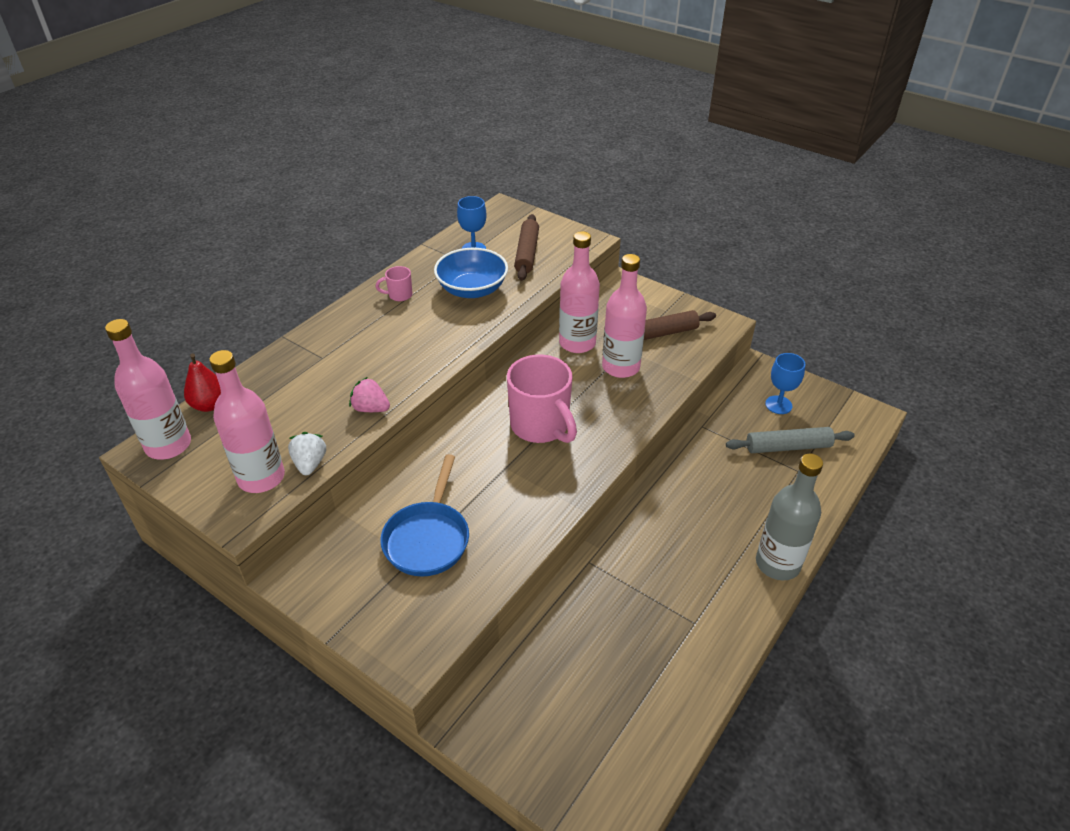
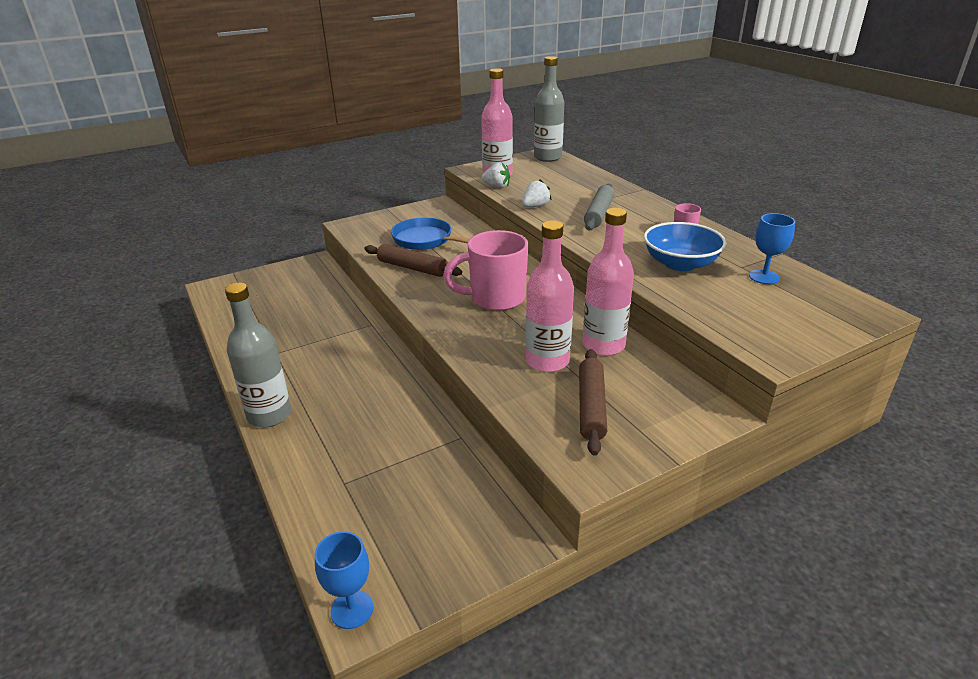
camera: 115 degrees right, 10 degrees down
pink bottle [105,319,191,460] -> grey bottle [534,56,564,162]
red pear [184,353,221,412] -> none
pink strawberry [349,377,390,412] -> white strawberry [522,179,552,207]
brown rolling pin [514,214,539,281] -> brown rolling pin moved to [364,244,462,277]
grey rolling pin [726,427,855,453] -> grey rolling pin moved to [584,183,614,230]
blue goblet [765,353,805,414] -> blue goblet moved to [315,531,374,629]

